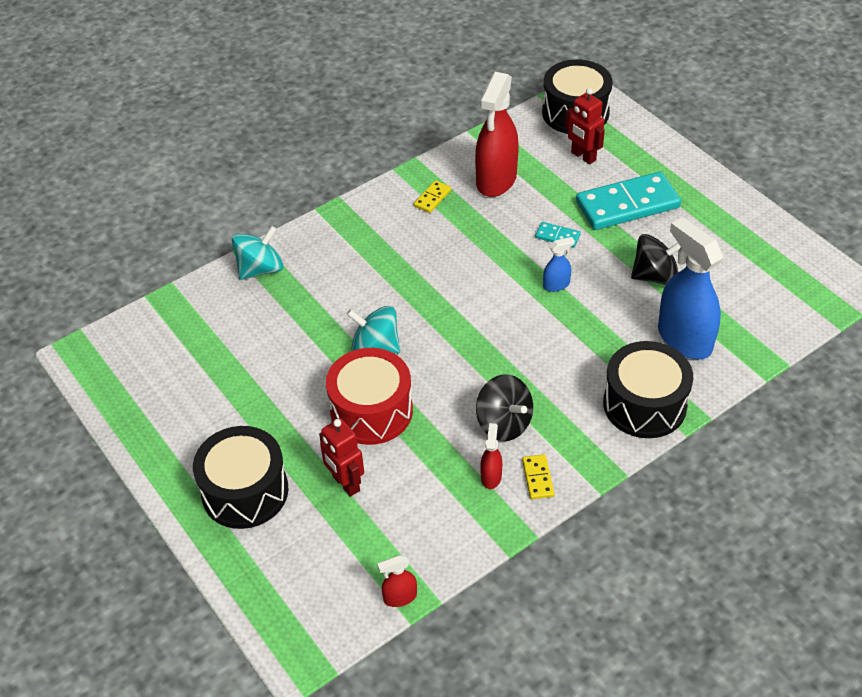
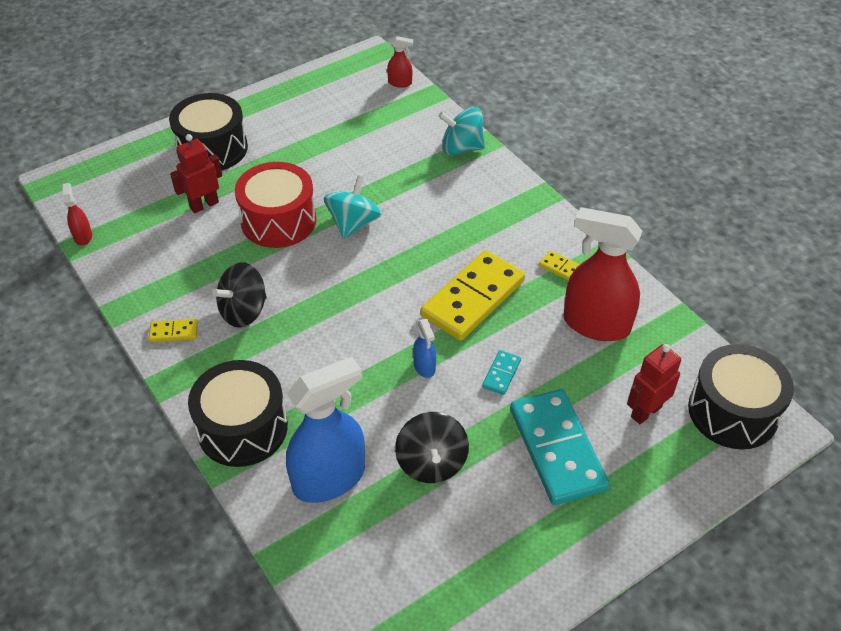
camera: 90 degrees right, 0 degrees up
turquoise spinning top [232,226,283,280] -> turquoise spinning top turned 135 degrees clockwise [438,107,485,155]
red spray bottle [480,423,502,489] -> red spray bottle moved to [387,36,413,88]
none -> yellow domino [421,250,525,341]

